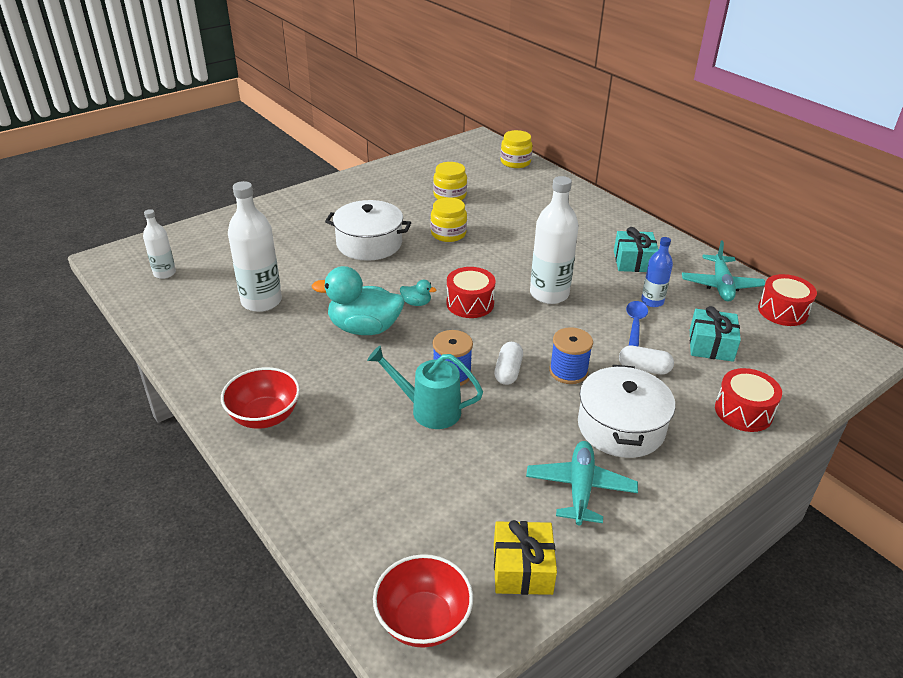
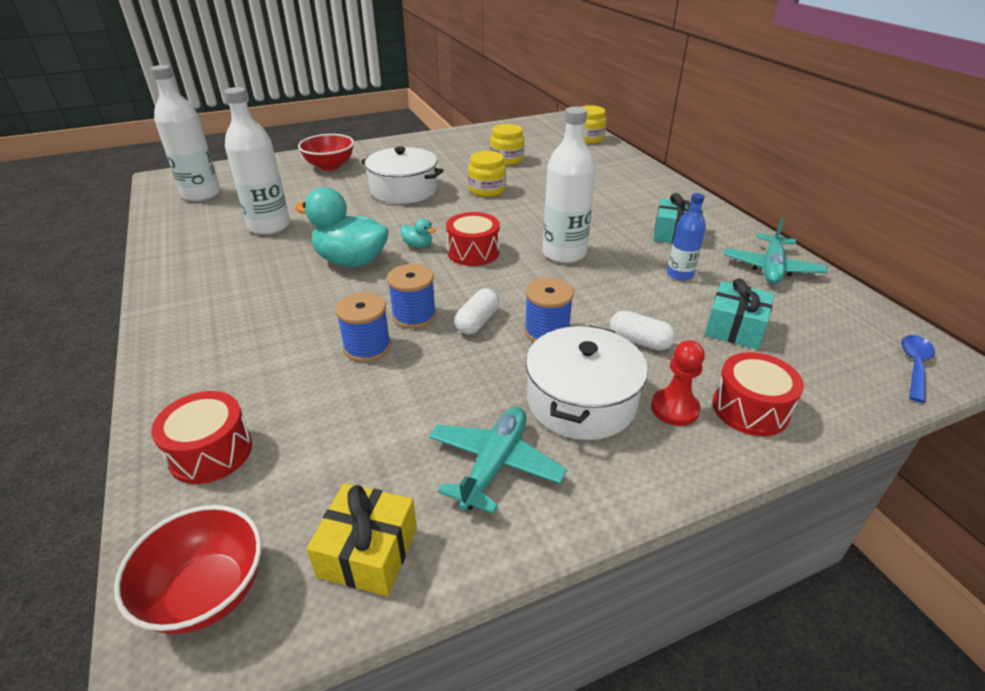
camera: 15 degrees right, 0 degrees up
white bottle [143,209,176,279] -> white bottle [151,65,220,201], size x1.75
red bowl [221,367,300,429] -> red bowl moved to [298,134,354,171]
turquoise watering can [367,346,483,429] -> blue spool [335,292,391,362]
blue spoon [626,301,648,347] -> blue spoon moved to [901,335,935,403]
red drum [758,274,817,326] -> red drum moved to [151,391,252,484]
none -> red pawn [651,340,705,426]

